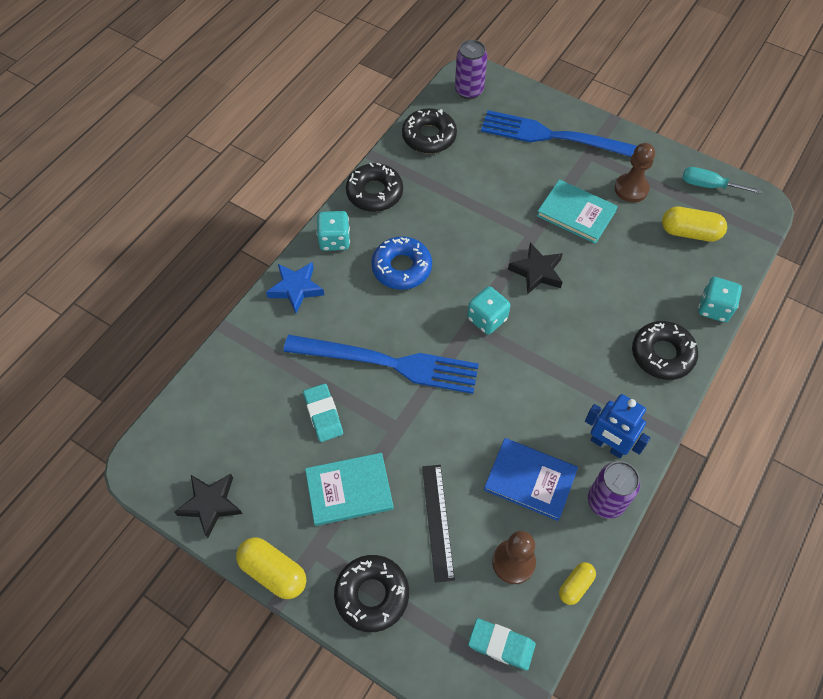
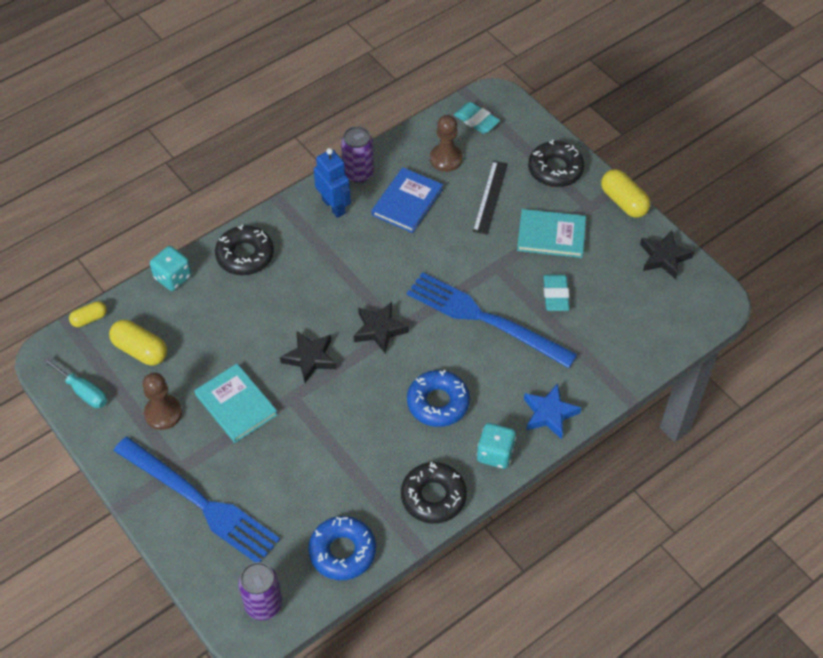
camera: 160 degrees left, 5 degrees down
black donut [402,108,457,154] -> blue donut [308,516,376,580]
turquoise dice [467,286,510,335] -> black star [354,302,409,354]
blue book [484,438,578,521] -> blue book turned 75 degrees clockwise [372,168,443,233]
yellow capsule [559,562,596,605] -> yellow capsule moved to [69,301,107,327]

